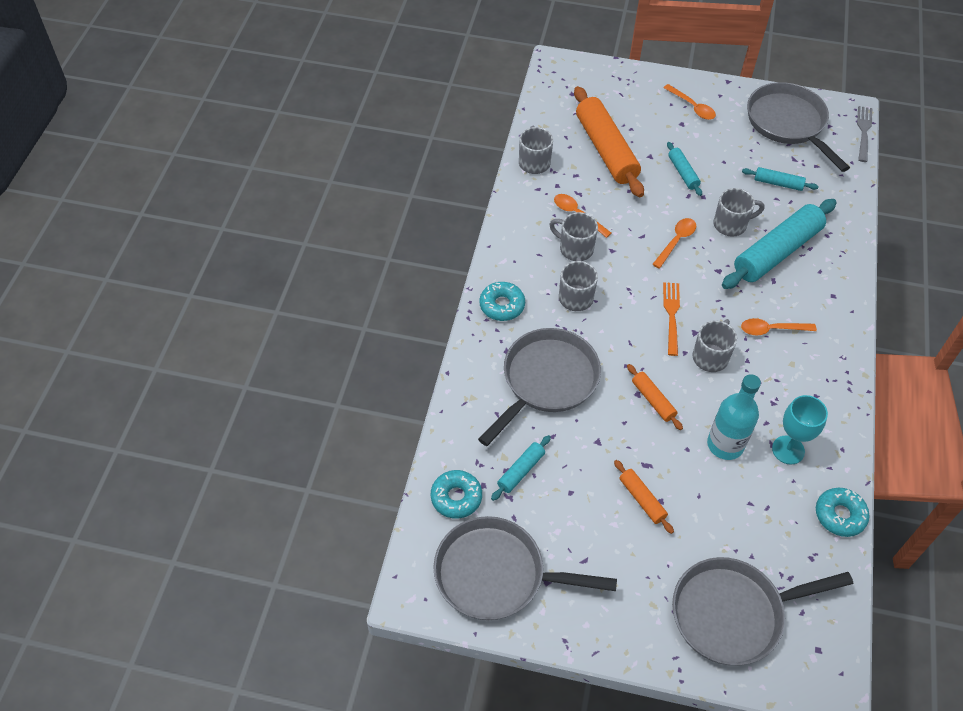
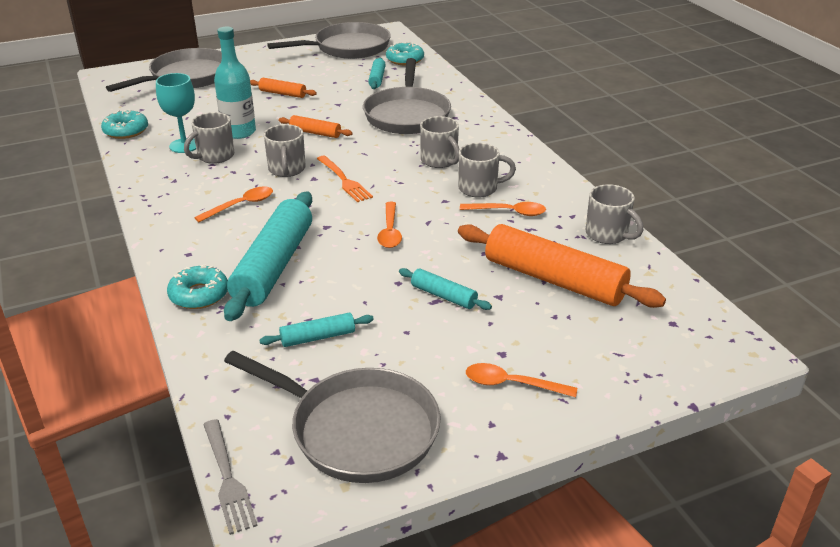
camera: 145 degrees right, 20 degrees down
turquoise donut [480,282,525,321] -> turquoise donut moved to [167,264,228,309]
grey mug [713,188,764,237] -> grey mug moved to [184,112,234,164]

